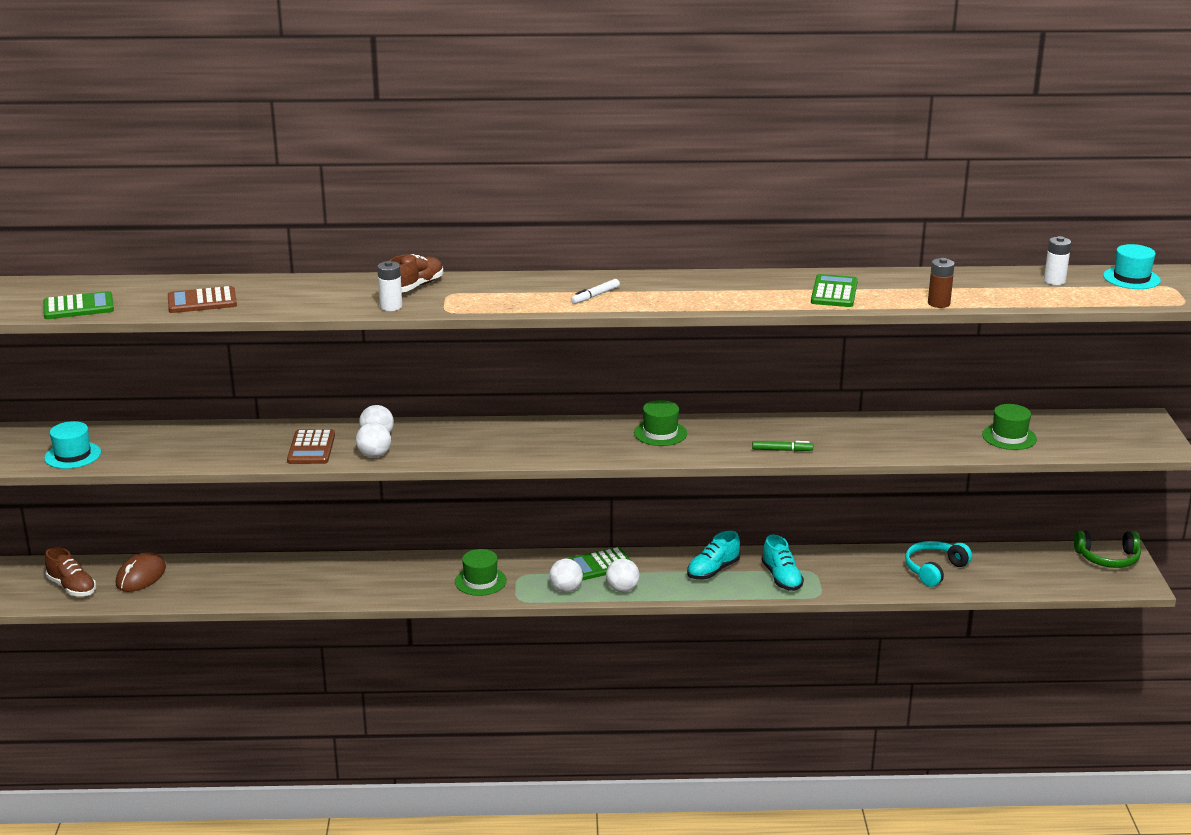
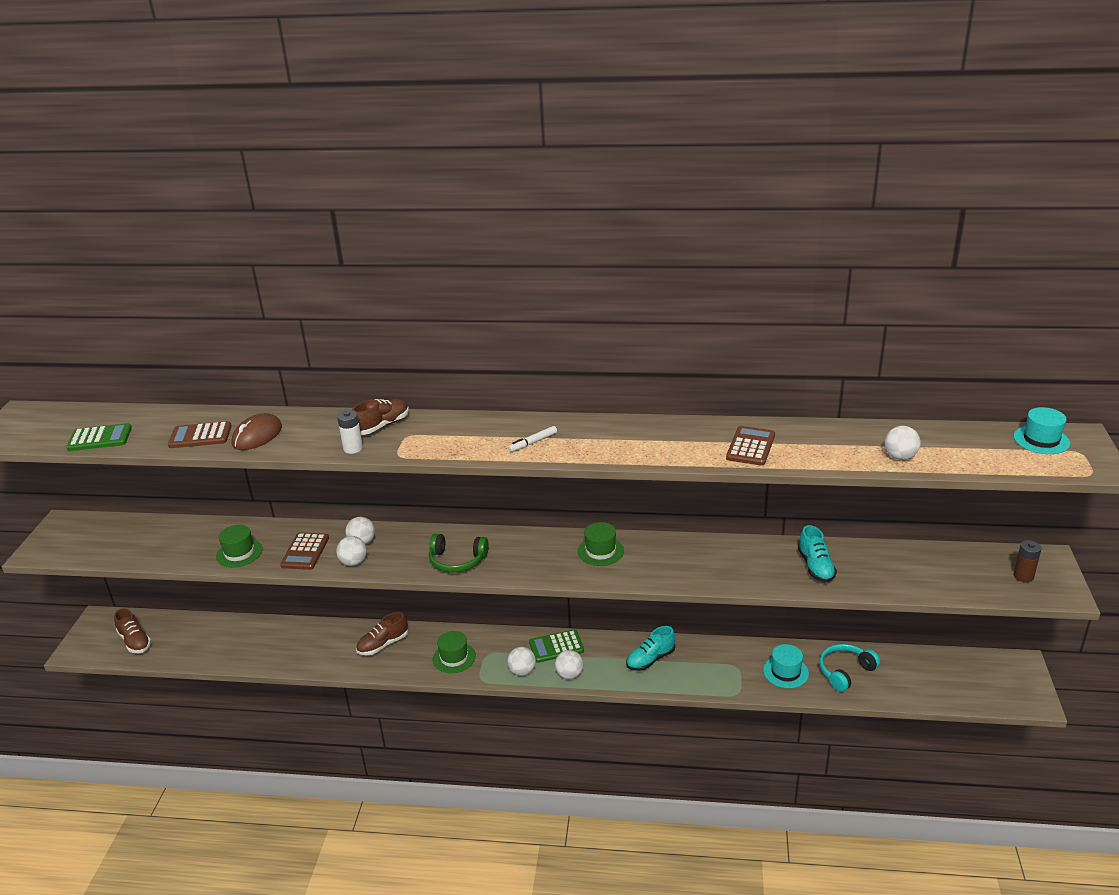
camera: 10 degrees right, 5 degrees up
turquoise hat [44,421,101,469] -> turquoise hat moved to [763,644,809,688]
brown mouse [116,552,166,592] -> brown mouse moved to [231,413,282,450]
green marker [752,441,813,451] -> none
turquoise shoe [761,535,804,591] -> turquoise shoe moved to [798,525,837,582]
green calculator [811,274,858,307] -> brown calculator [726,426,775,466]
brown battery [928,258,955,308] -> brown battery moved to [1013,540,1042,582]
green hat [982,404,1037,450] -> green hat moved to [216,525,263,568]
white battery [1044,236,1071,285] -> none
green headphones [1074,530,1141,568] -> green headphones moved to [429,534,489,573]
none -> brown shoe [356,612,408,655]
none -> white ball [885,426,921,460]

